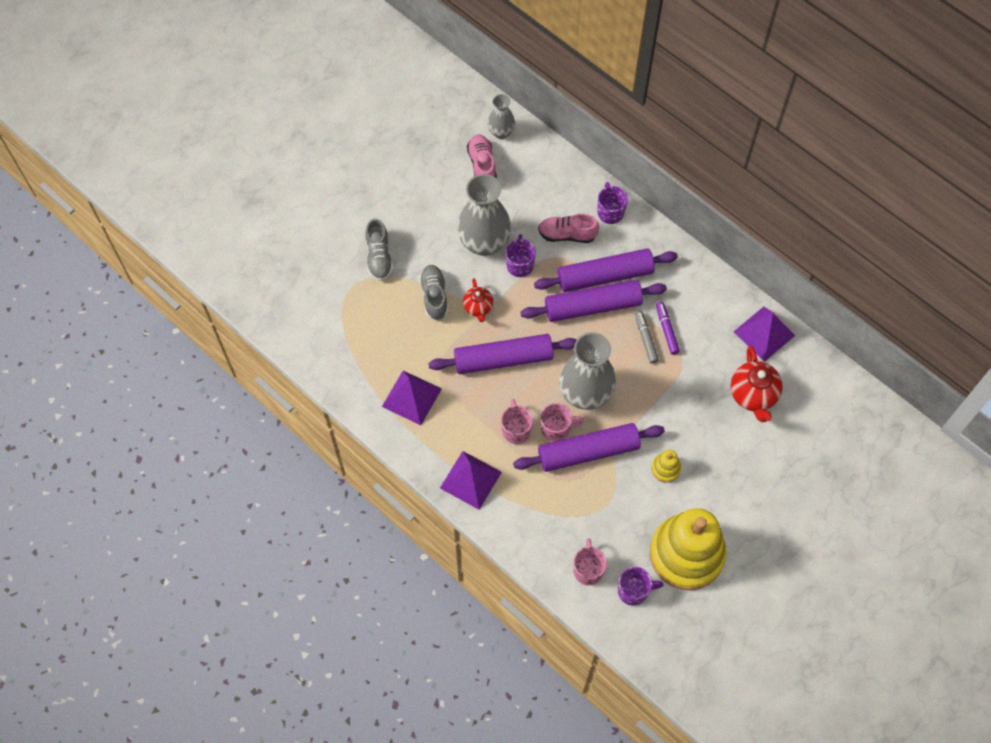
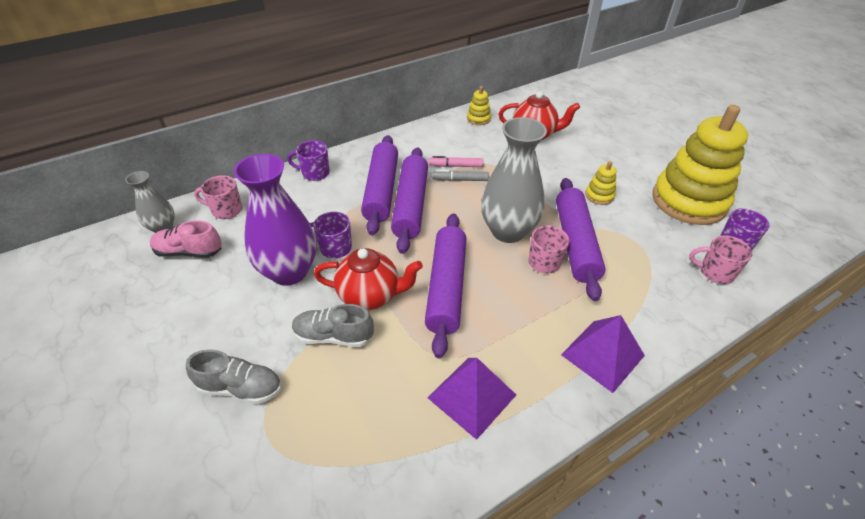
camera: 75 degrees left, 20 degrees down
grey vase [457,174,511,256] -> purple vase [234,154,317,286]
red teapot [463,278,493,322] -> red teapot [314,248,423,310], size x1.63
pink mug [501,399,533,444] -> pink mug moved to [194,176,242,219]
pink shoe [538,214,599,243] -> none
purple marker [656,302,680,355] -> pink marker [429,156,484,167]
purple pyramid [734,306,795,362] -> yellow stacking toy [467,86,491,125]

